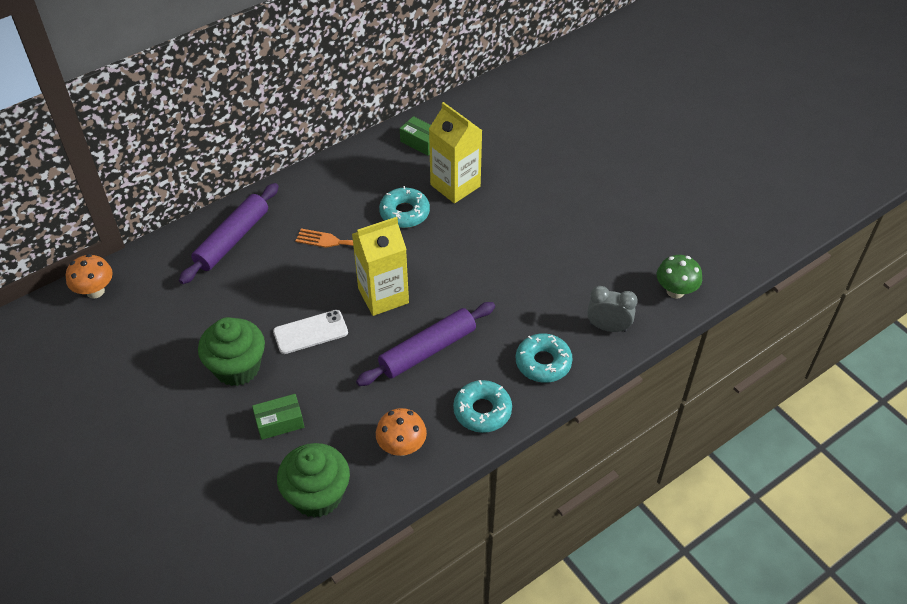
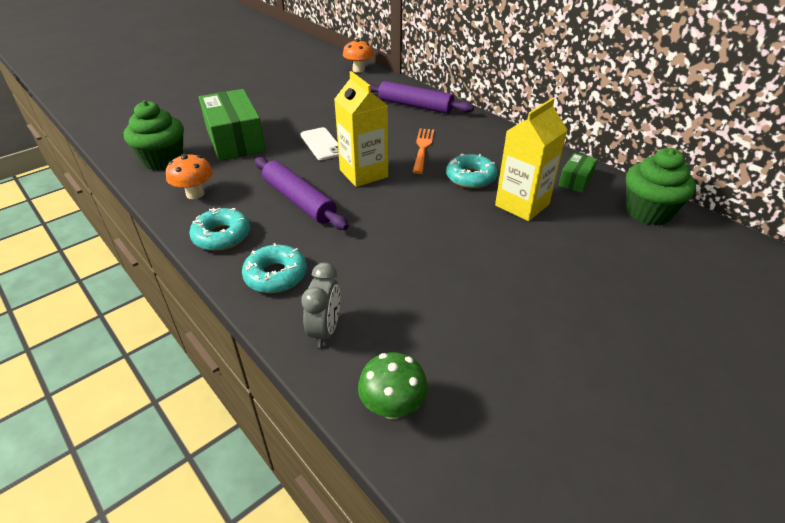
camera: 85 degrees right, 10 degrees down
green cupcake [198,317,265,386] -> green cupcake moved to [626,148,696,225]
green box [252,394,304,440] -> green box [199,89,266,161], size x2.10

